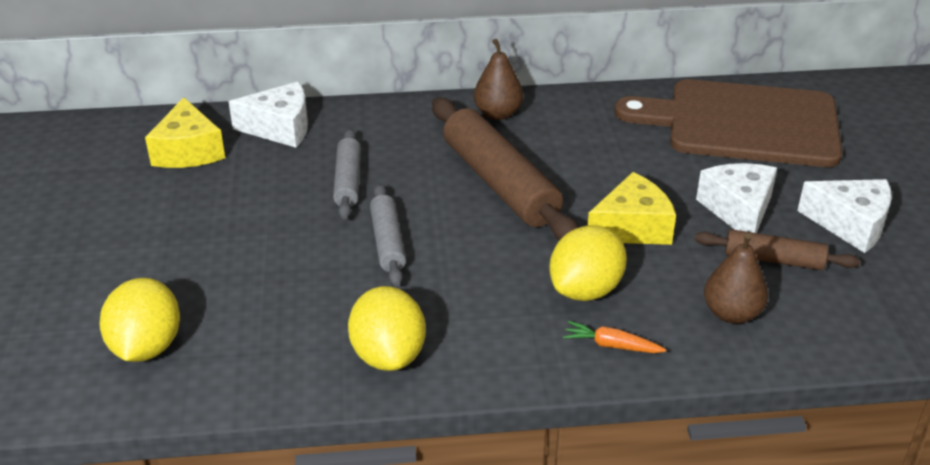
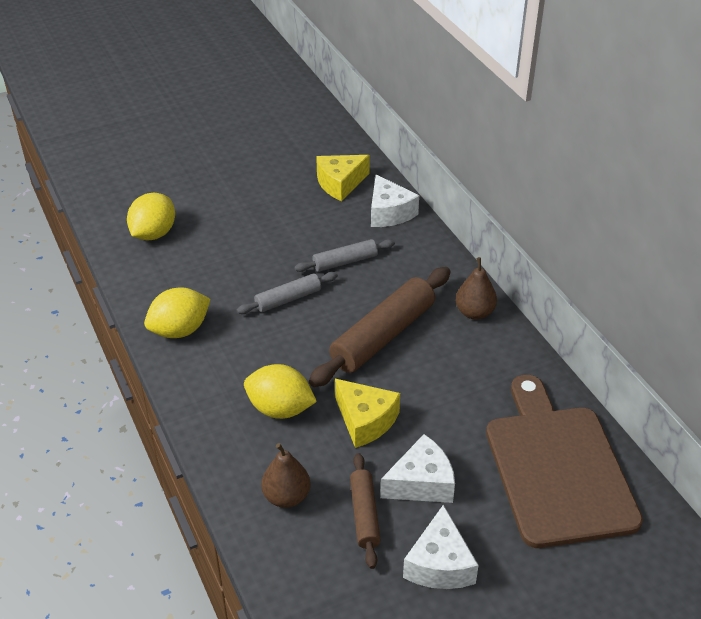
camera: 70 degrees right, 5 degrees up
yellow lemon [99,278,180,362] -> yellow lemon turned 45 degrees counterclockwise [127,193,175,240]
orange carrot [563,321,666,353] -> none

